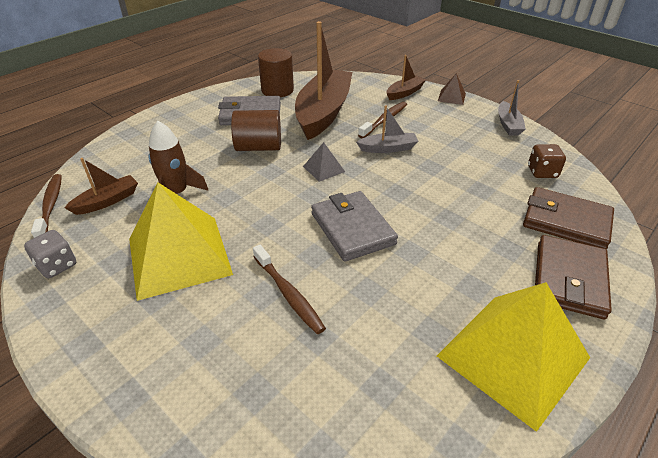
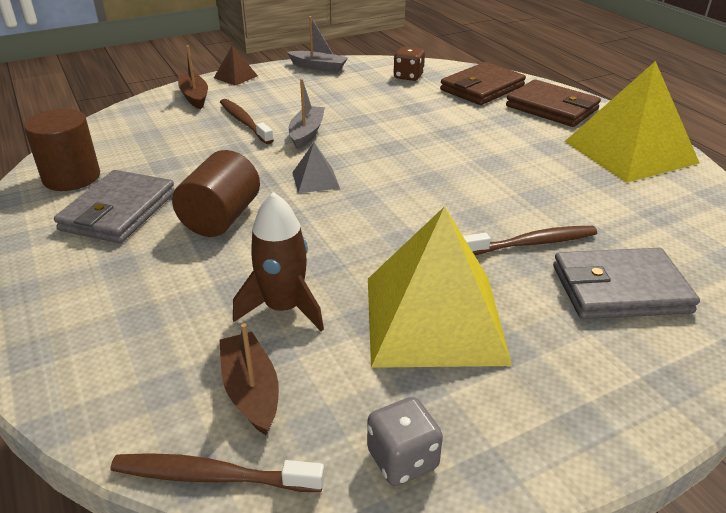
camera: 70 degrees left, 5 degrees down
brown boat [295,21,352,140] -> none
grey wallet [311,191,398,262] -> grey wallet moved to [553,248,700,319]

